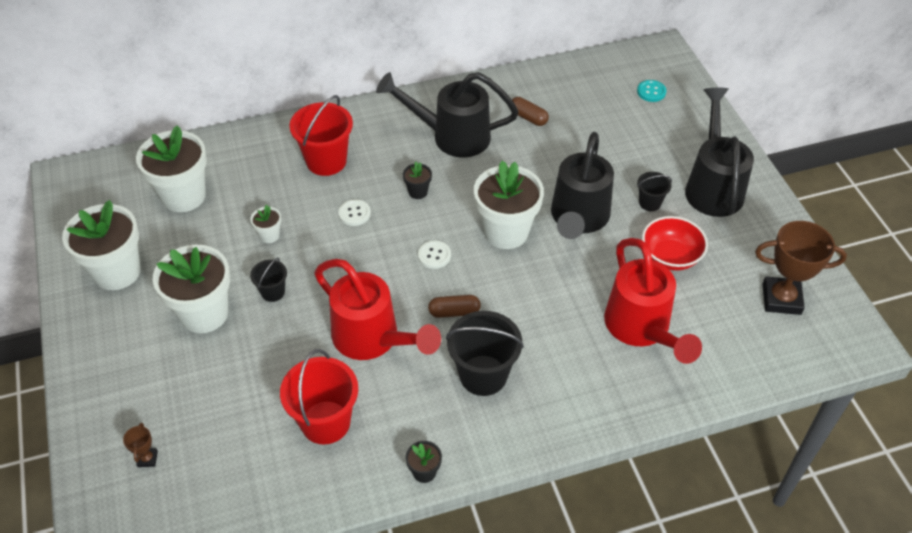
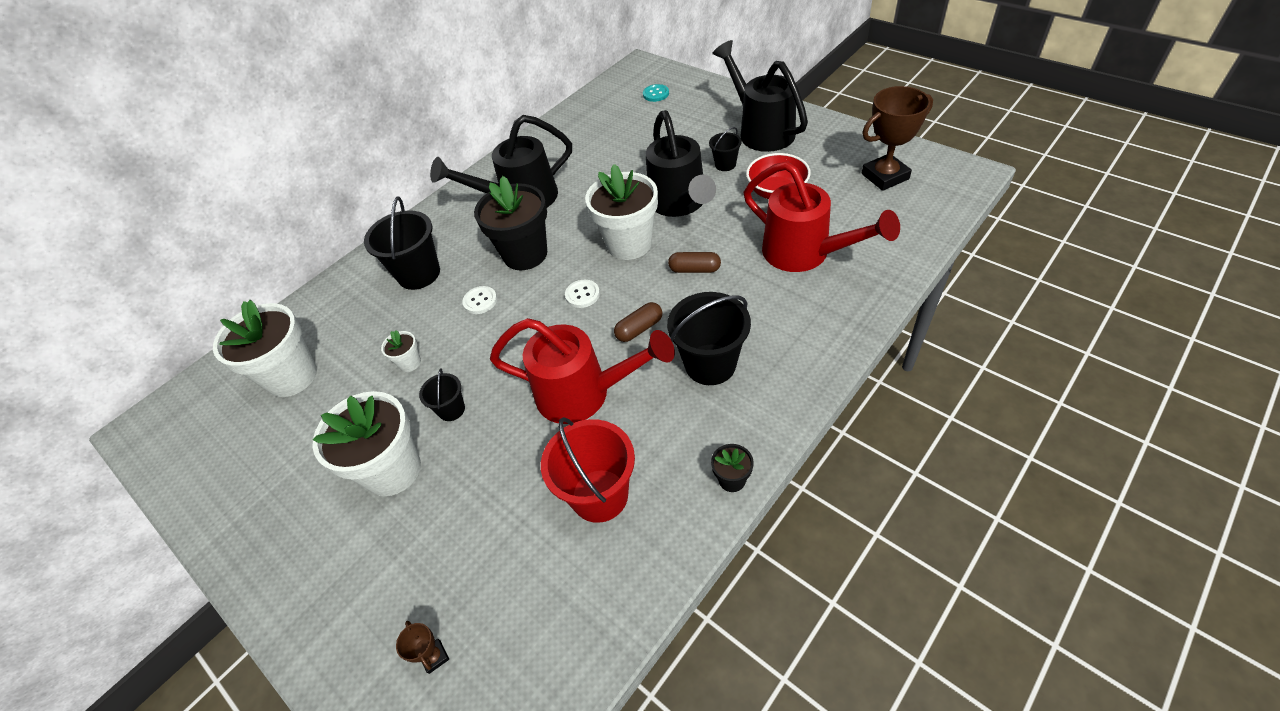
camera: 25 degrees left, 0 degrees up
white flower pot [62,200,141,290] -> none
red bucket [289,95,353,176] -> black bucket [364,197,440,290]
black flower pot [403,162,432,199] -> black flower pot [474,176,547,270], size x2.26
brown capsule [512,97,549,126] -> brown capsule moved to [668,252,721,273]

